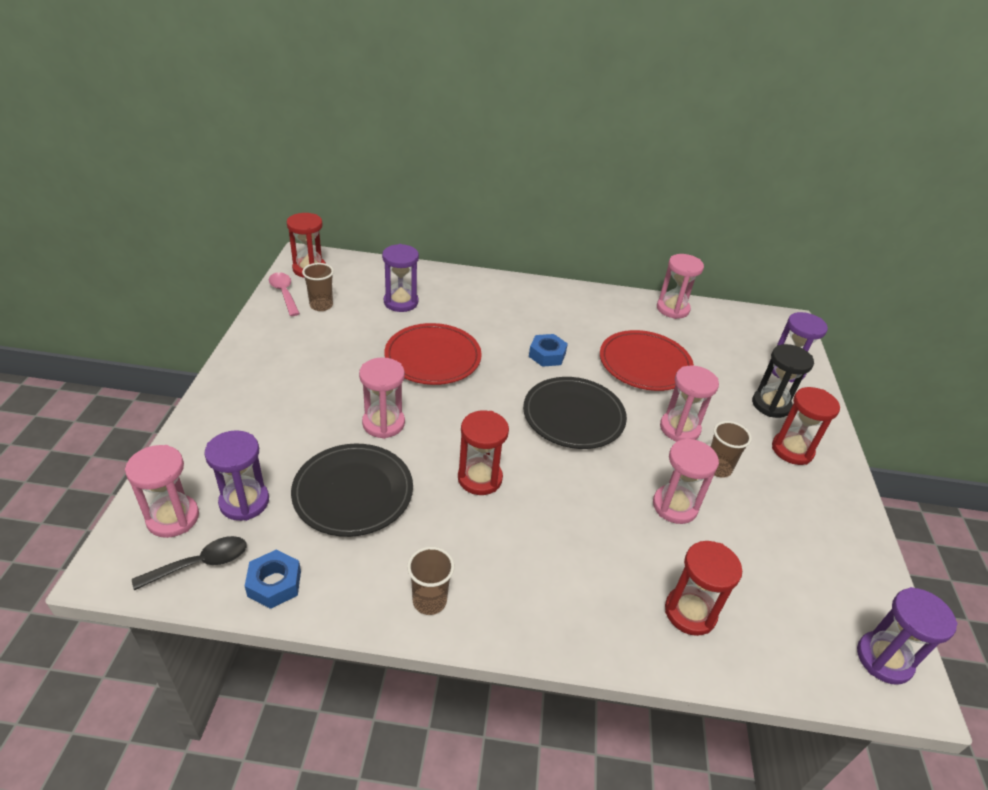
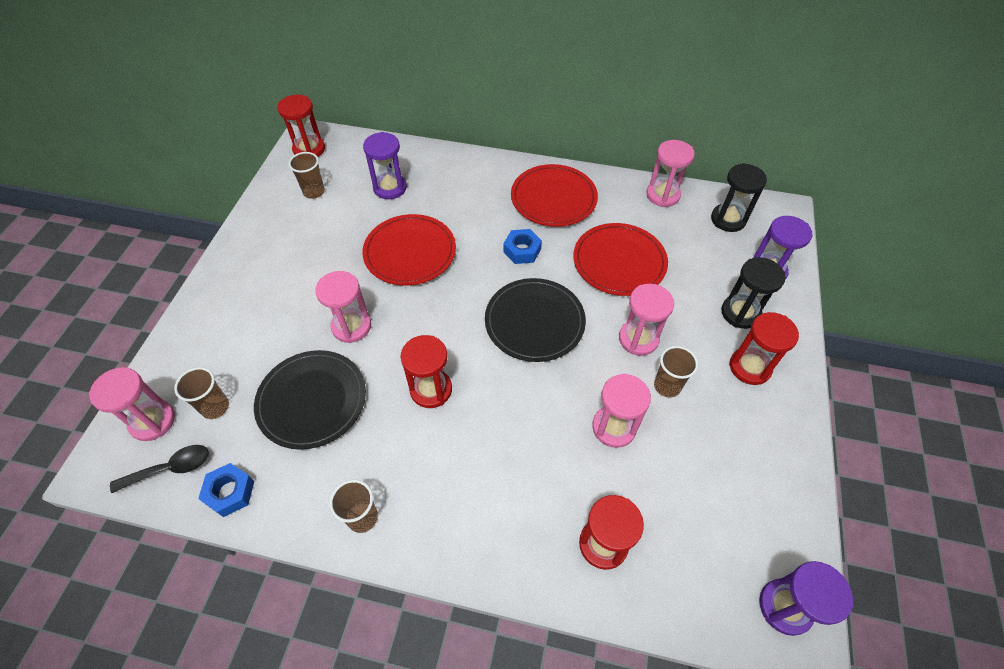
camera: 10 degrees right, 15 degrees up
purple hourglass [204,430,269,521] -> brown cup [174,367,229,419]
pink spoon [269,272,300,316] -> none
none -> red plate [511,164,598,227]
none -> black hourglass [711,163,767,232]

